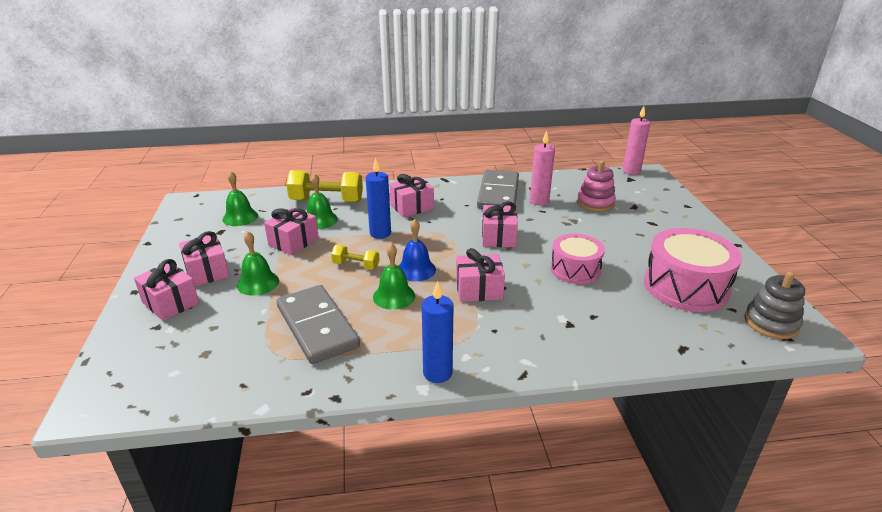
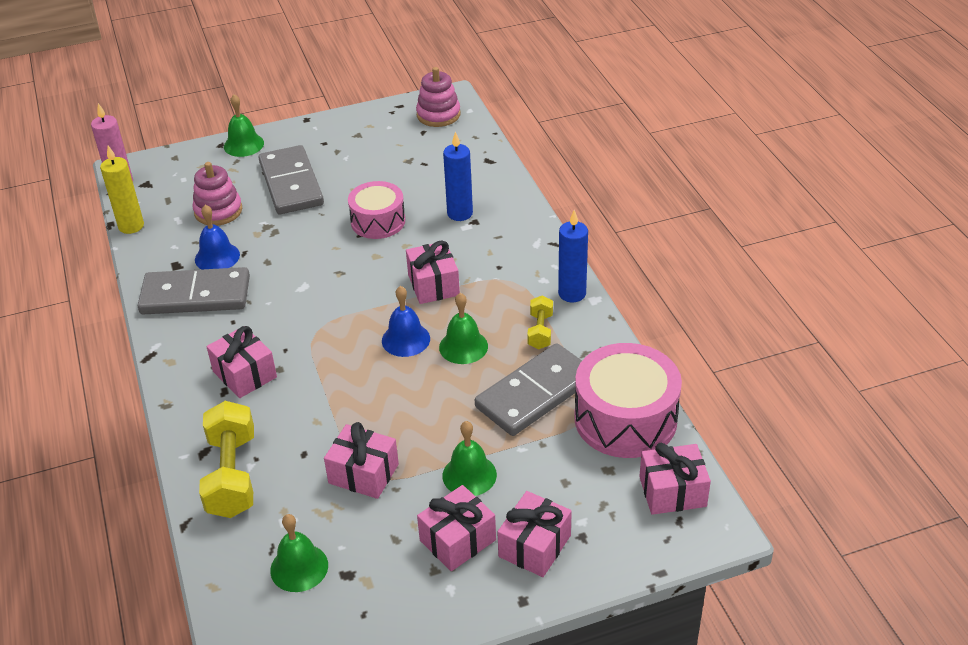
camera: 100 degrees left, 10 degrees up
green bell [307,173,338,229] -> green bell moved to [224,94,264,157]
yellow dumbbell [331,245,379,270] -> yellow dumbbell moved to [527,296,553,349]
blue candle [366,158,391,239] -> blue candle moved to [443,131,473,221]
pink gift [482,202,518,247] -> pink gift moved to [639,443,711,515]
pink candle [530,131,555,206] -> blue bell [195,205,240,270]
pink drum [644,228,742,312] -> pink drum moved to [574,343,682,458]
grey stacking toy [744,271,805,339] -> pink stacking toy [416,67,460,127]
none -> yellow candle [100,145,144,234]
none -> grey domino [258,145,324,214]

